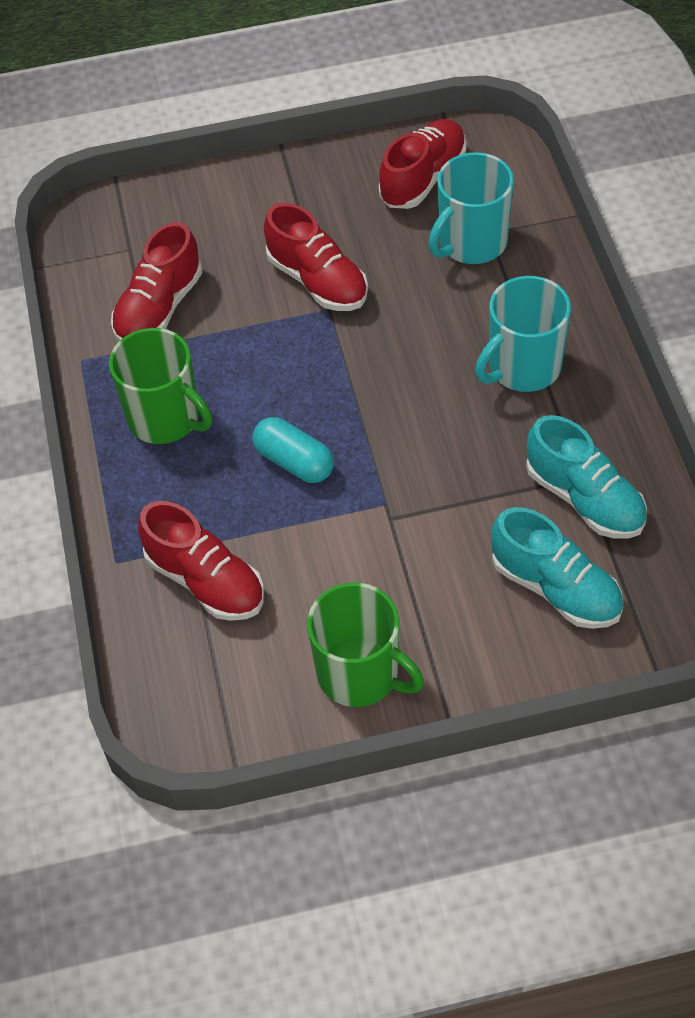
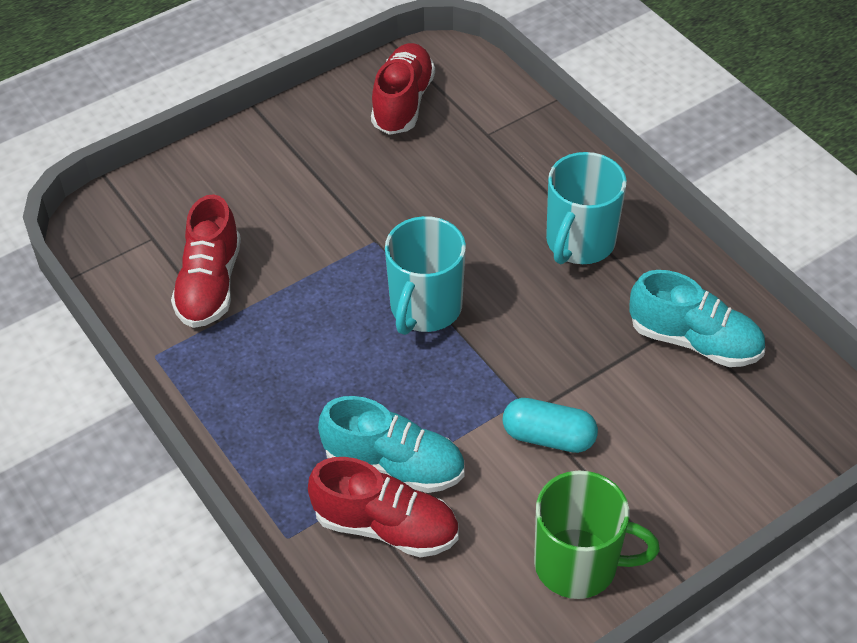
camera: 25 degrees left, 5 degrees down
green mug [109,328,212,444] -> none
turquoise capsule [252,417,334,483] -> turquoise capsule moved to [502,398,598,453]
red shoe [264,203,368,311] -> none
turquoise mug [428,152,514,264] -> turquoise mug moved to [385,216,466,335]
turquoise shoe [491,507,623,629] -> turquoise shoe moved to [318,396,465,493]

